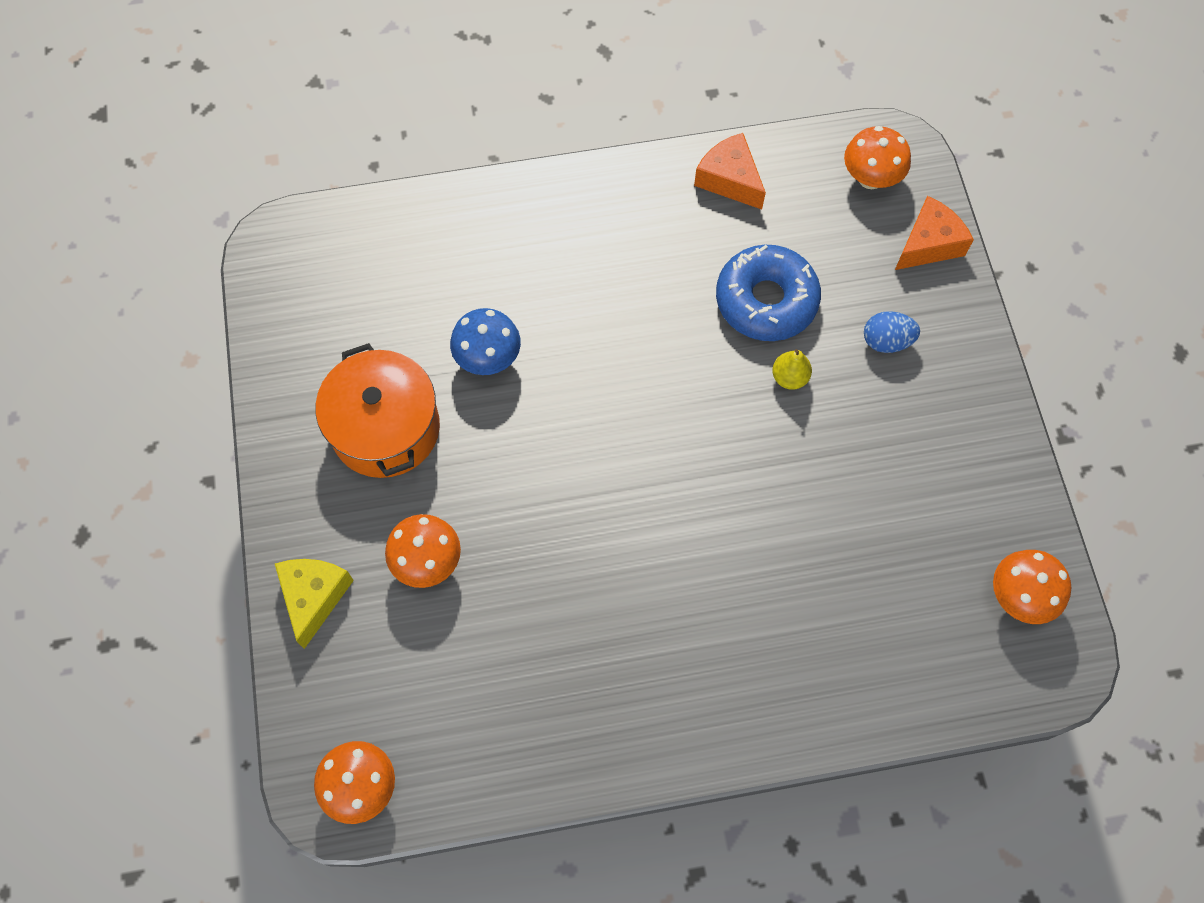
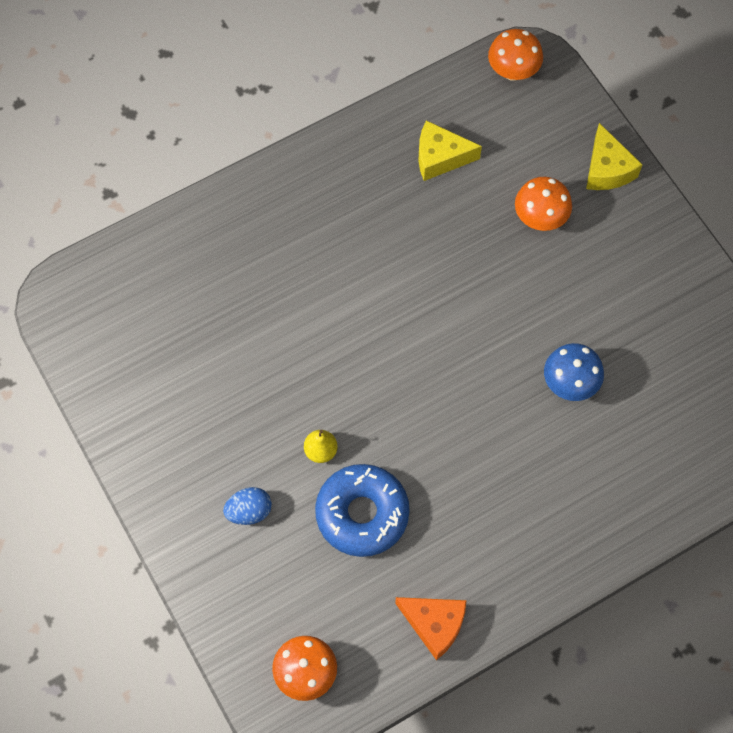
camera: 160 degrees right, 0 degrees up
orange pot [316,343,440,478] -> none
orange cheese [895,196,974,270] -> none
orange mushroom [993,550,1071,624] -> none
none -> yellow cheese [419,120,482,181]

